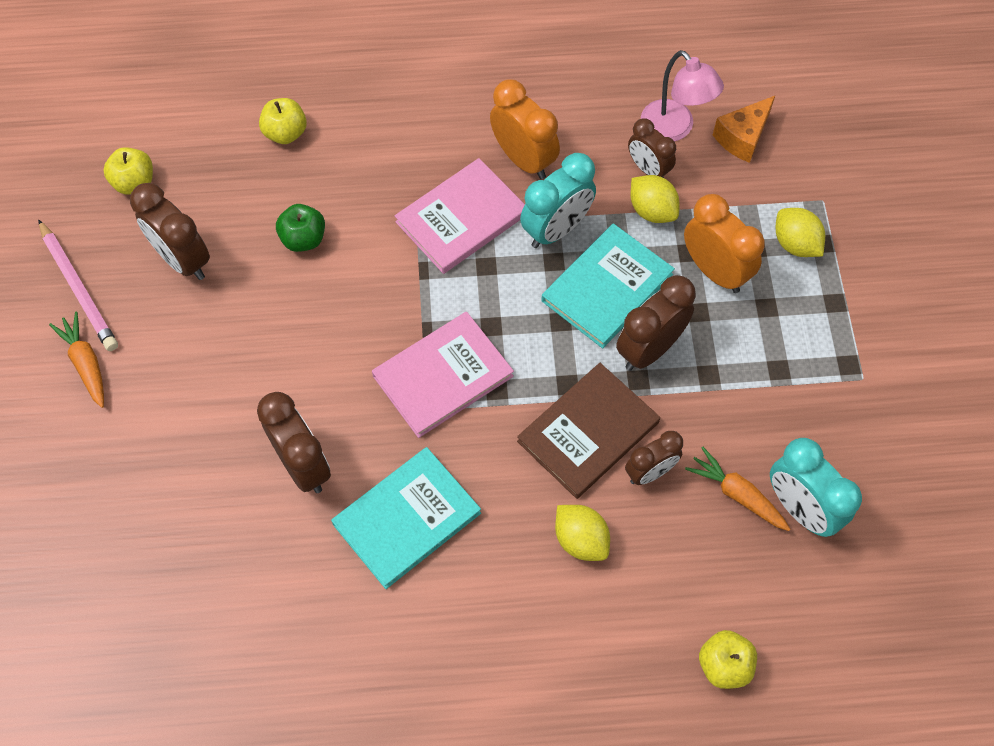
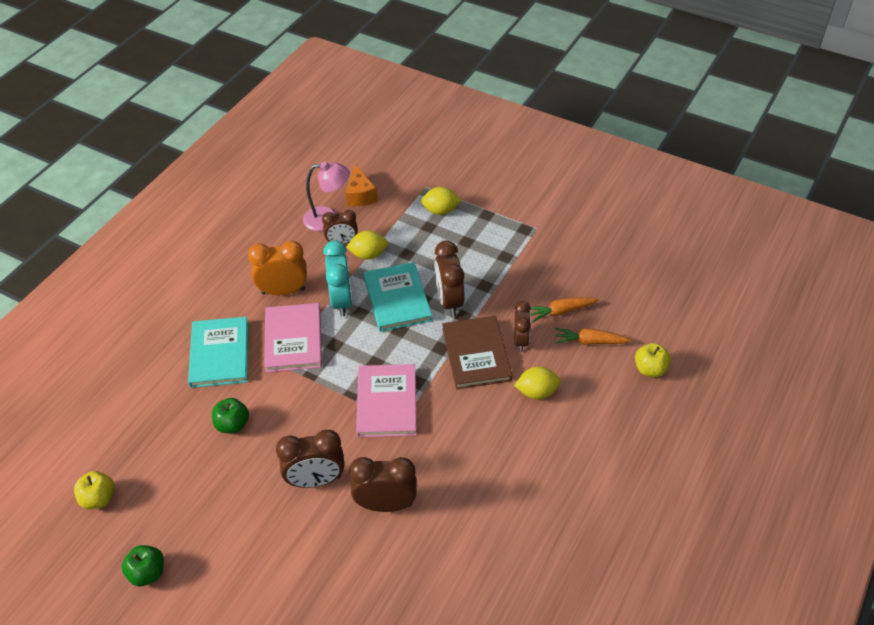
camera: 55 degrees left, 15 degrees down
pink pencil [38,219,118,351] -> green apple [122,545,164,586]
orange carrot [49,311,104,408] -> orange carrot moved to [555,328,631,345]
brown clock [130,183,210,280] -> brown clock moved to [276,430,345,488]
yellow apple [259,98,307,144] -> none
turquoise book [331,447,481,589] -> turquoise book moved to [188,317,248,388]
orange clock [684,194,765,293] -> none
turquoise clock [770,438,862,537] -> none

